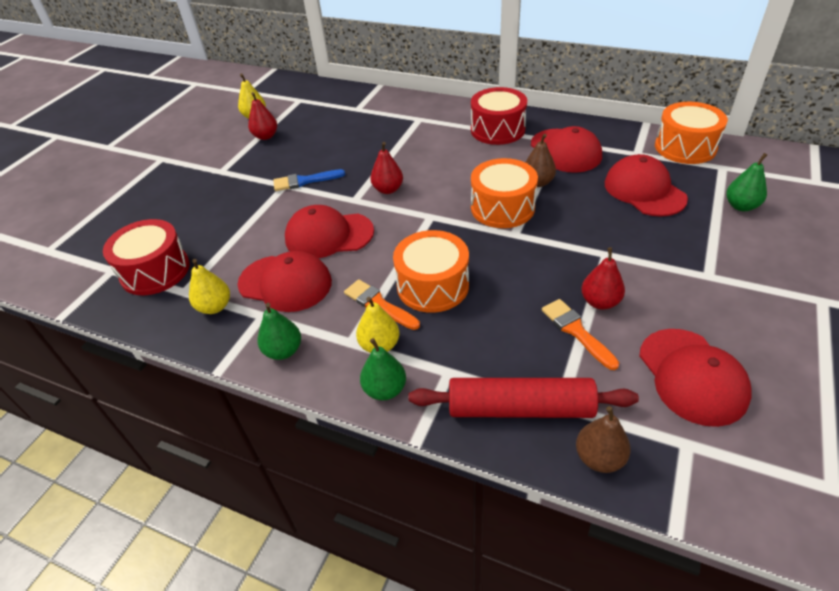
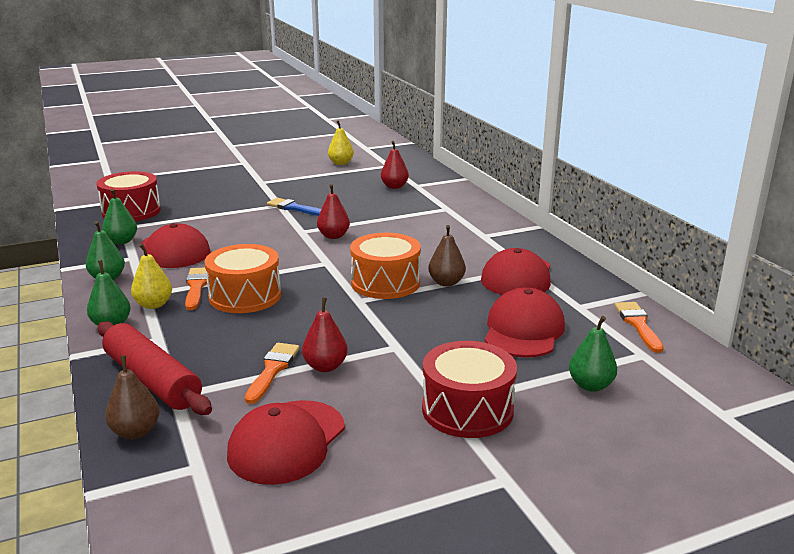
camera: 40 degrees right, 20 degrees down
yellow pear [189,259,230,314] -> green pear [102,189,137,244]
red pear [248,92,277,140] -> red pear moved to [381,141,409,189]
red cap [285,205,374,258] -> none
red drum [471,87,527,145] -> red drum moved to [422,341,517,438]
orange drum [655,102,728,164] -> orange brush [614,302,664,353]

